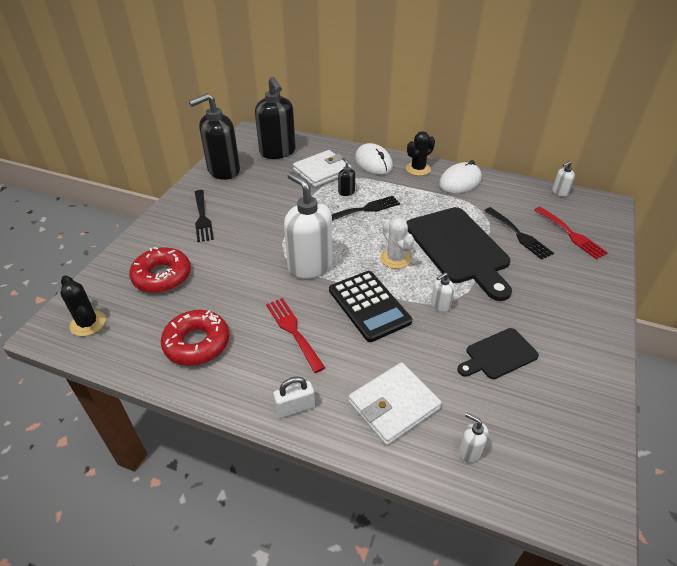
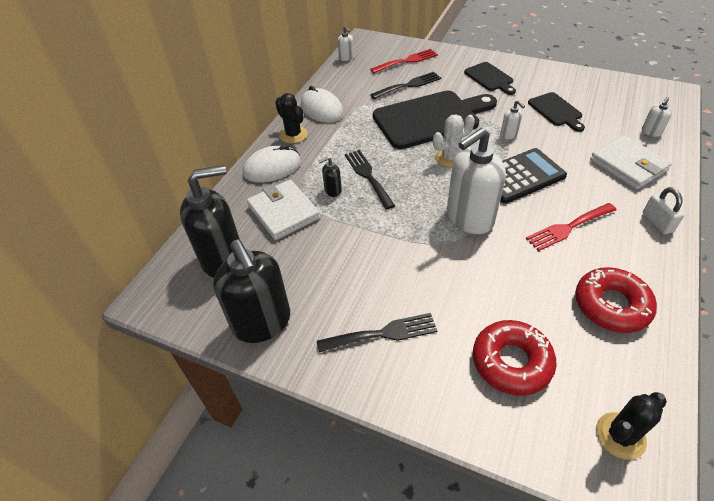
camera: 85 degrees left, 5 degrees up
none -> black cutting board [464,62,516,95]

